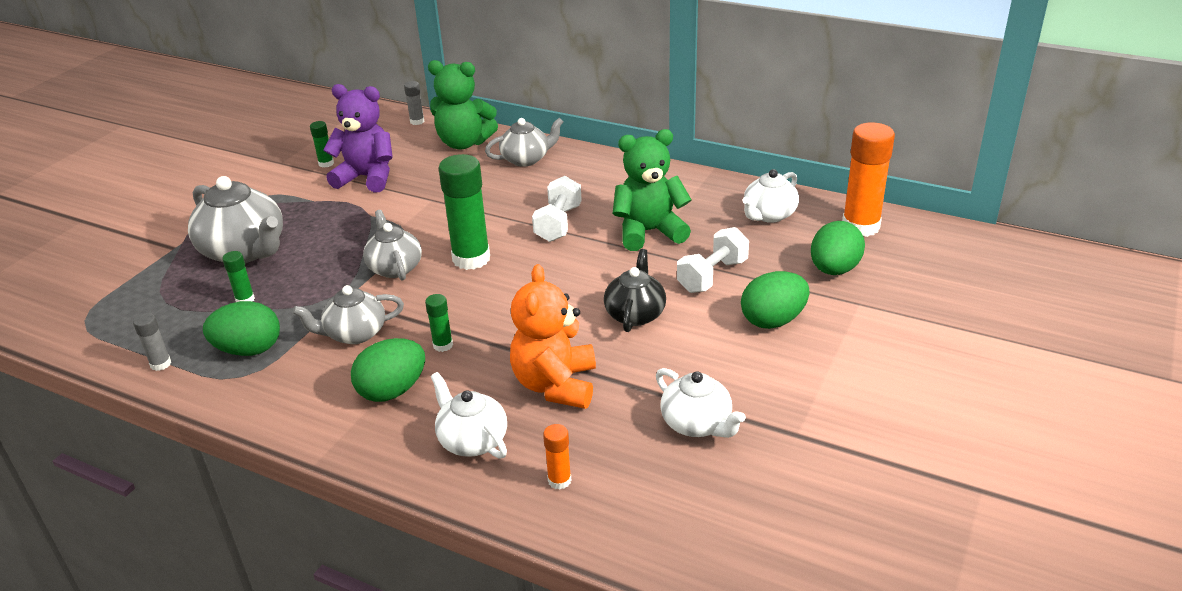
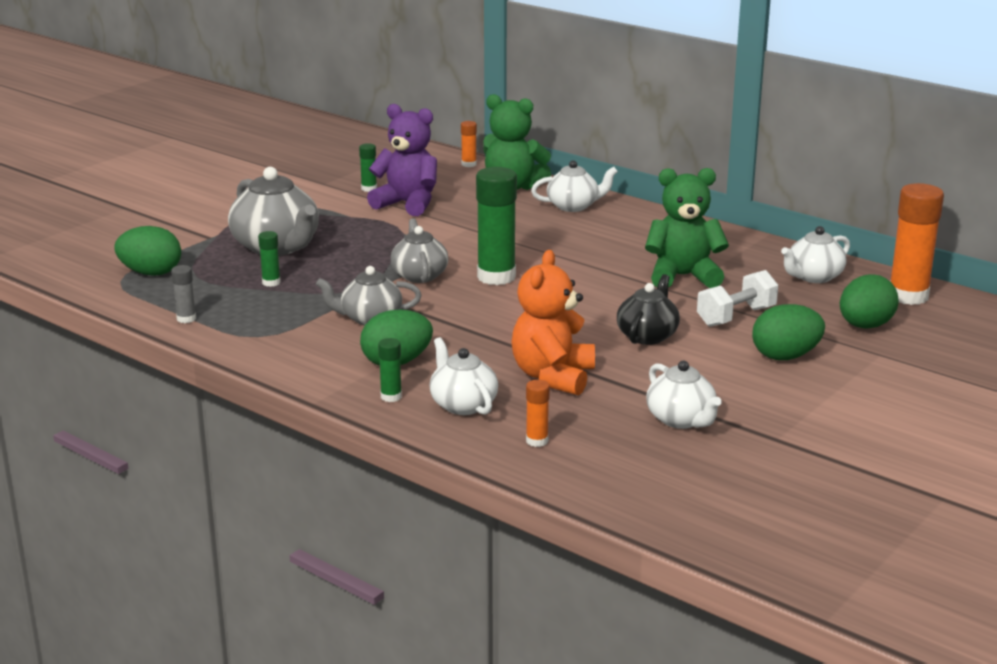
camera: 10 degrees right, 10 degrees down
green egg [203,301,280,356] -> green egg moved to [114,226,181,276]
grey glue stick [404,81,424,125] -> orange glue stick [461,121,477,167]
green glue stick [425,294,453,352] -> green glue stick moved to [378,338,402,402]
grey teapot [485,118,563,167] -> white teapot [531,160,618,212]
white dumbbell [532,176,582,242] -> none

